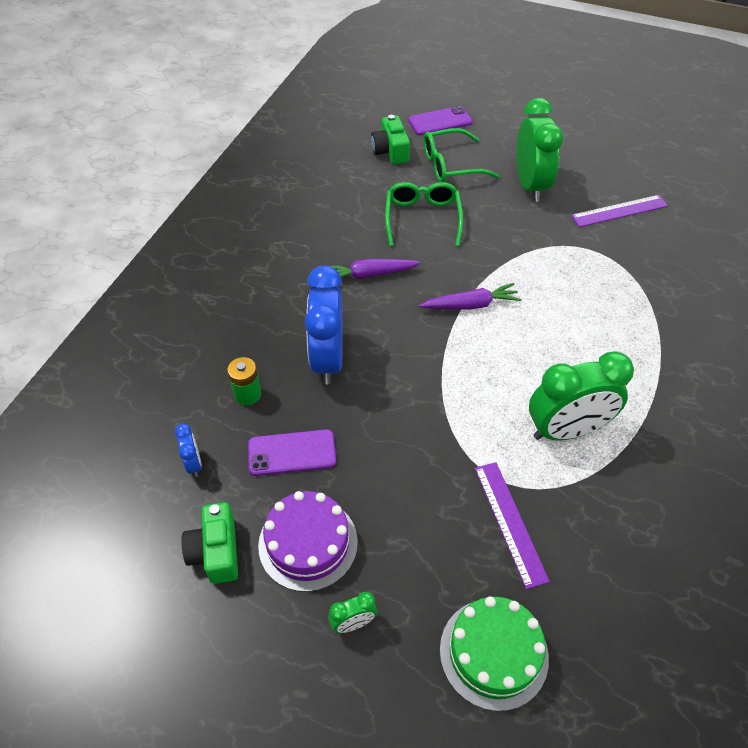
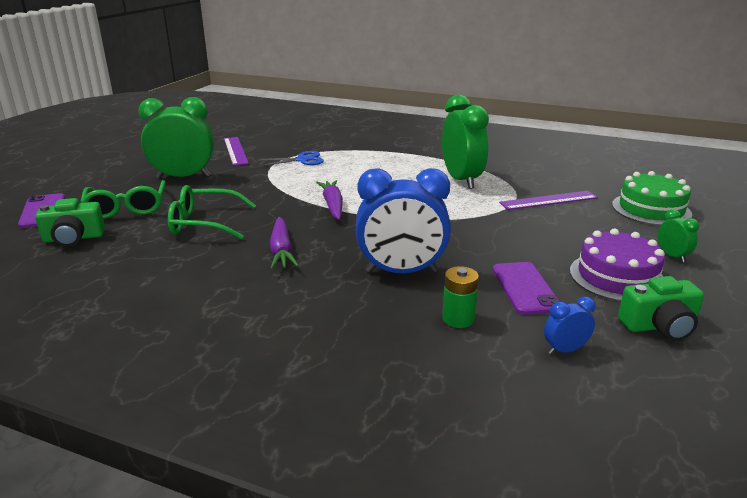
camera: 90 degrees left, 25 degrees down
none -> blue scissors [258,151,324,166]

